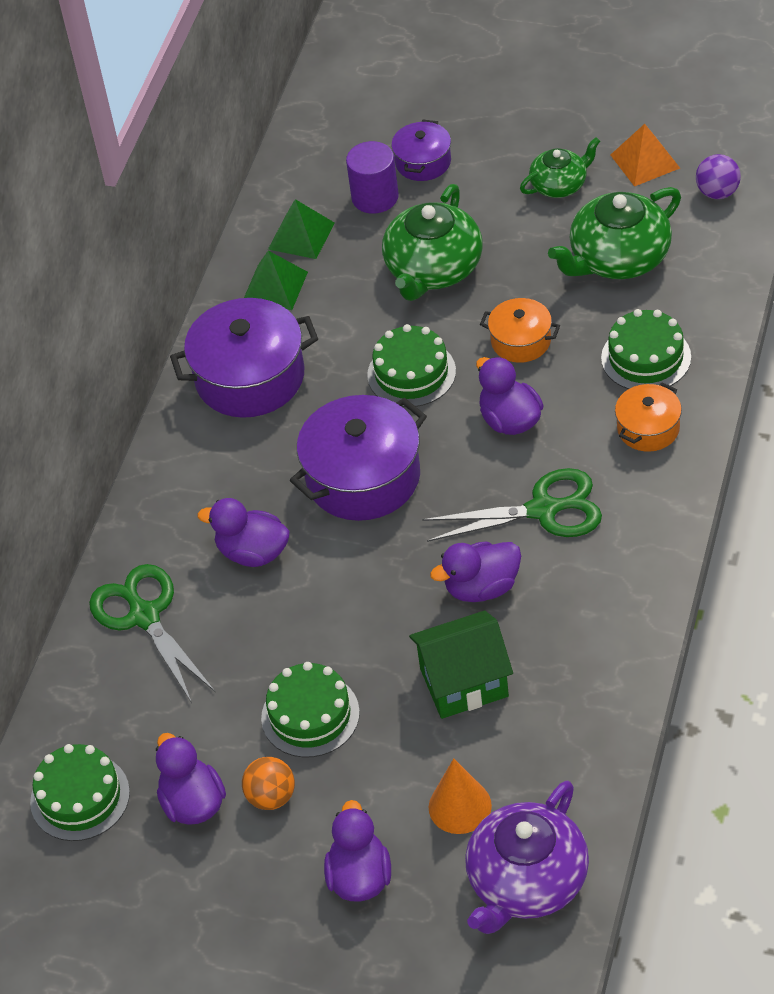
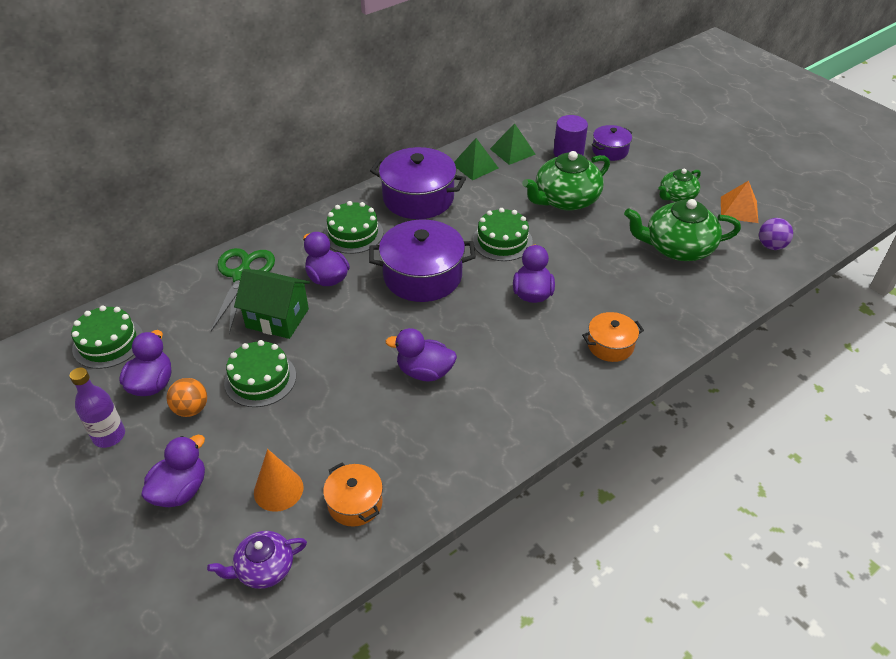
camera: 30 degrees right, 5 degrees down
green house [409,611,513,719] -> green house moved to [234,269,310,339]
green scissors [422,468,602,542] -> none
purple teapot [465,780,589,934] -> purple teapot [207,531,307,589], size x0.58
orange pot [480,298,560,363] -> orange pot moved to [323,463,383,527]
green teapot [520,137,600,198] -> green teapot turned 135 degrees clockwise [658,169,701,202]
green cake [601,309,691,389] -> green cake moved to [324,201,383,254]
none -> purple bottle [70,367,125,448]

